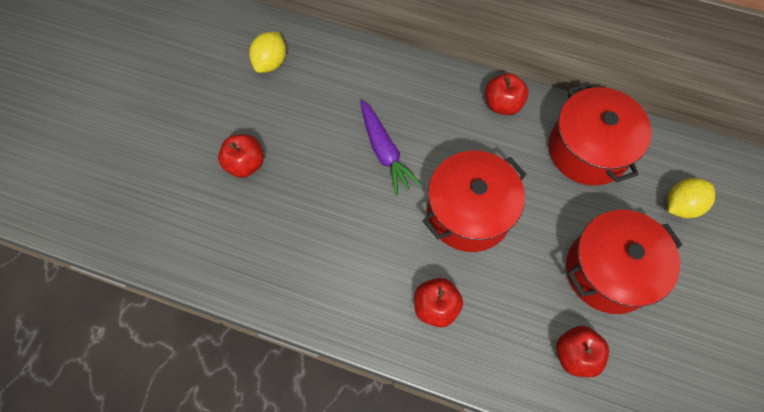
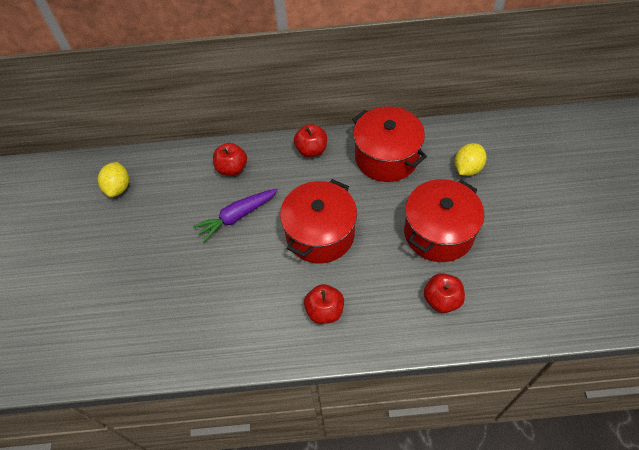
camera: 20 degrees left, 10 degrees down
red apple [218,134,264,178] -> red apple moved to [213,143,247,176]
purple carrot [361,100,421,196] -> purple carrot turned 105 degrees clockwise [193,189,278,242]

